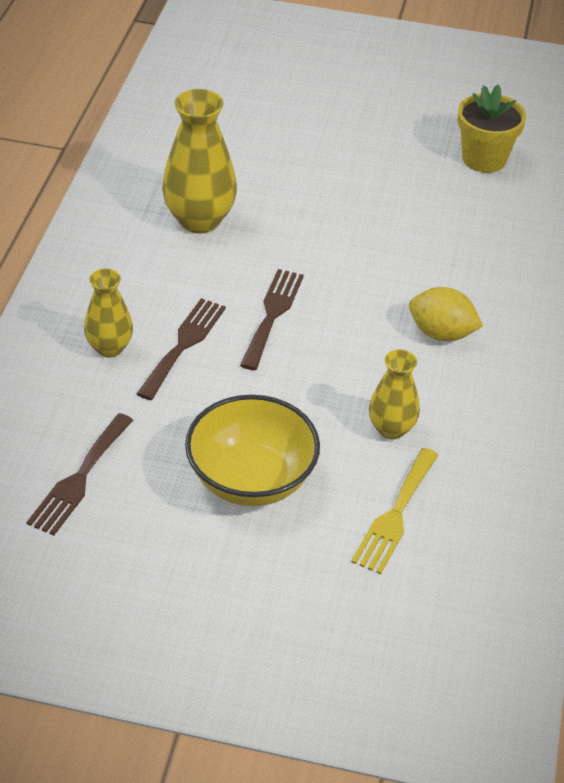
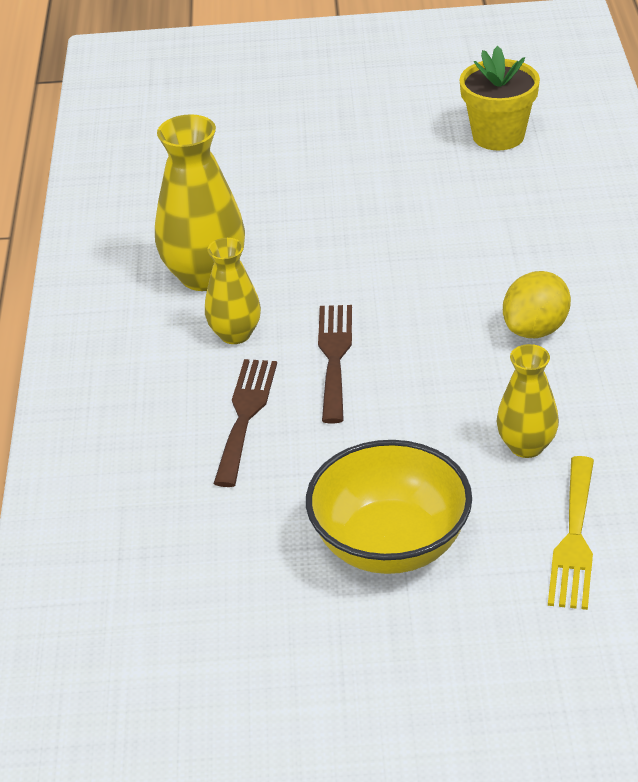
camera: 10 degrees left, 5 degrees down
brown fork [27,413,133,536] -> none
yellow vase [84,269,133,357] -> yellow vase moved to [205,238,261,344]
yellow lemon [409,287,483,341] -> yellow lemon turned 60 degrees counterclockwise [503,271,571,338]

